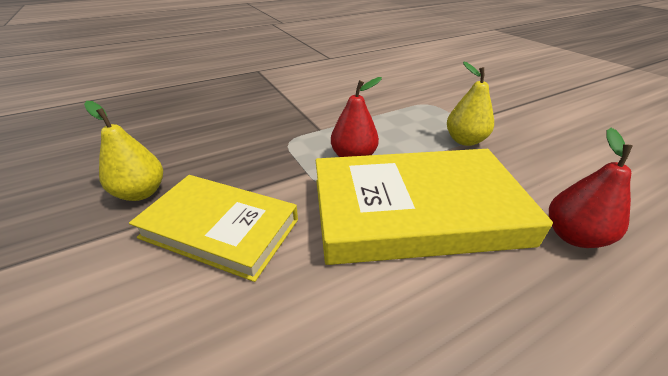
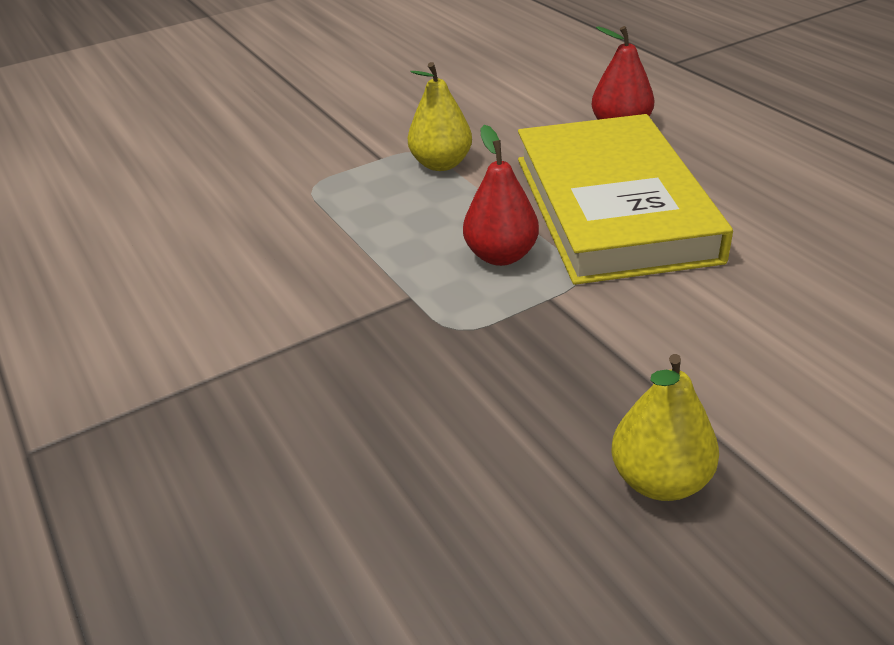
camera: 90 degrees left, 0 degrees up
yellow book [129,175,298,282] -> none

